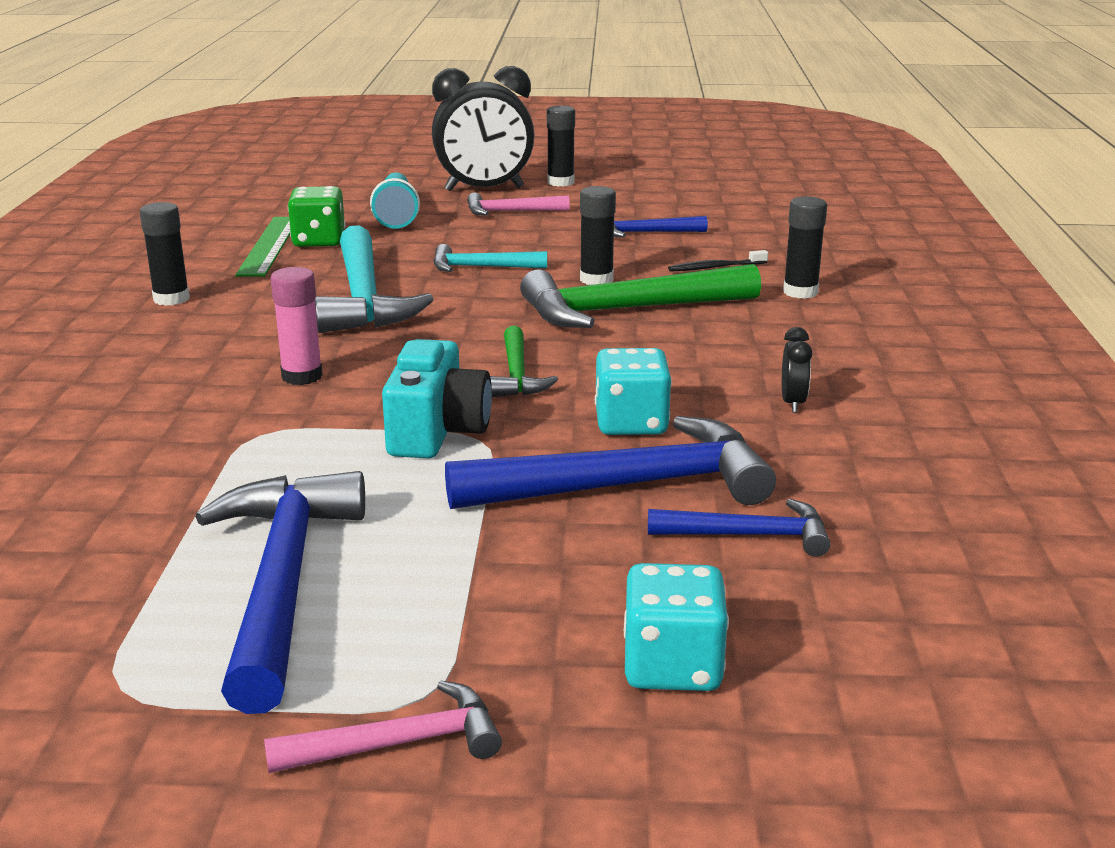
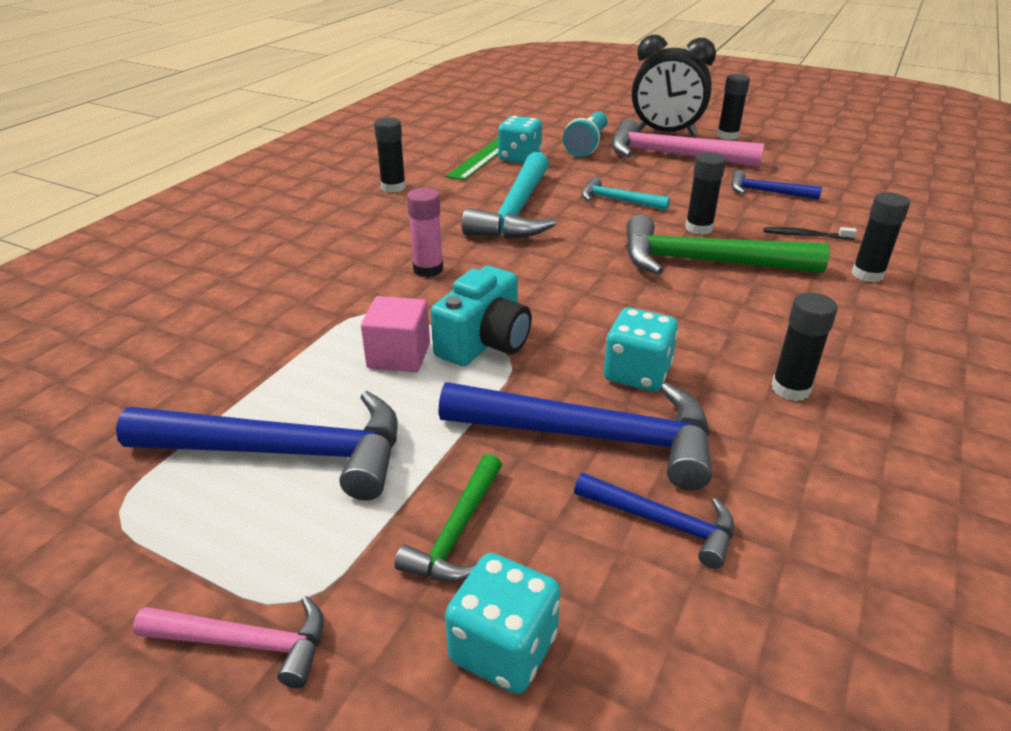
camera: 25 degrees right, 10 degrees up
blue hammer [195,471,365,714] -> blue hammer turned 75 degrees clockwise [116,391,398,501]
green dice [288,186,345,247] -> turquoise dice [498,116,542,163]
pink hammer [467,193,569,216] -> pink hammer [611,119,764,167], size x1.89
green hammer [490,326,558,397] -> green hammer moved to [394,454,502,582]
black clock [782,327,812,413] -> black glue stick [771,292,838,401]
none -> pink cube [361,296,430,372]

